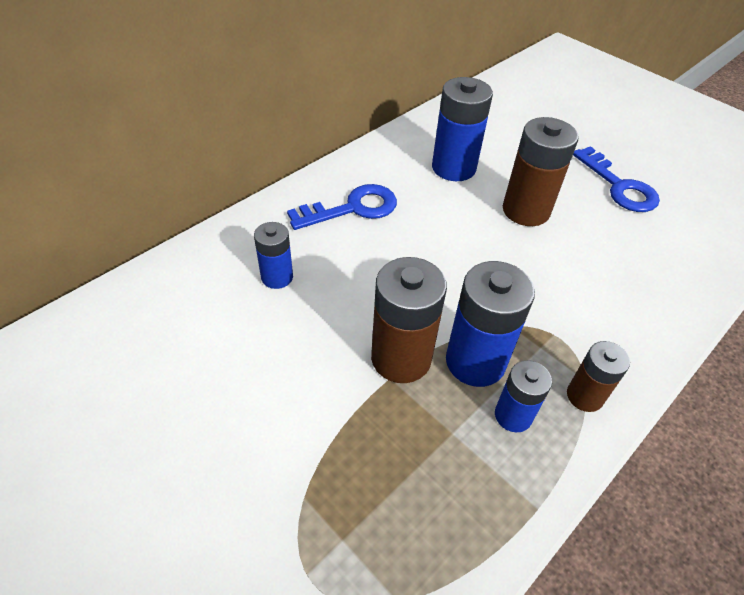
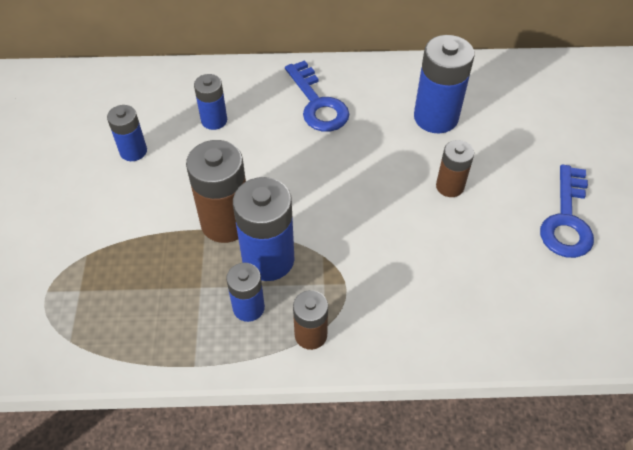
camera: 45 degrees right, 5 degrees up
blue key [287,184,397,230] -> blue key turned 45 degrees clockwise [285,60,349,132]
brown battery [503,117,579,226] -> brown battery [436,140,474,197], size x0.58
none -> blue battery [107,105,147,161]

